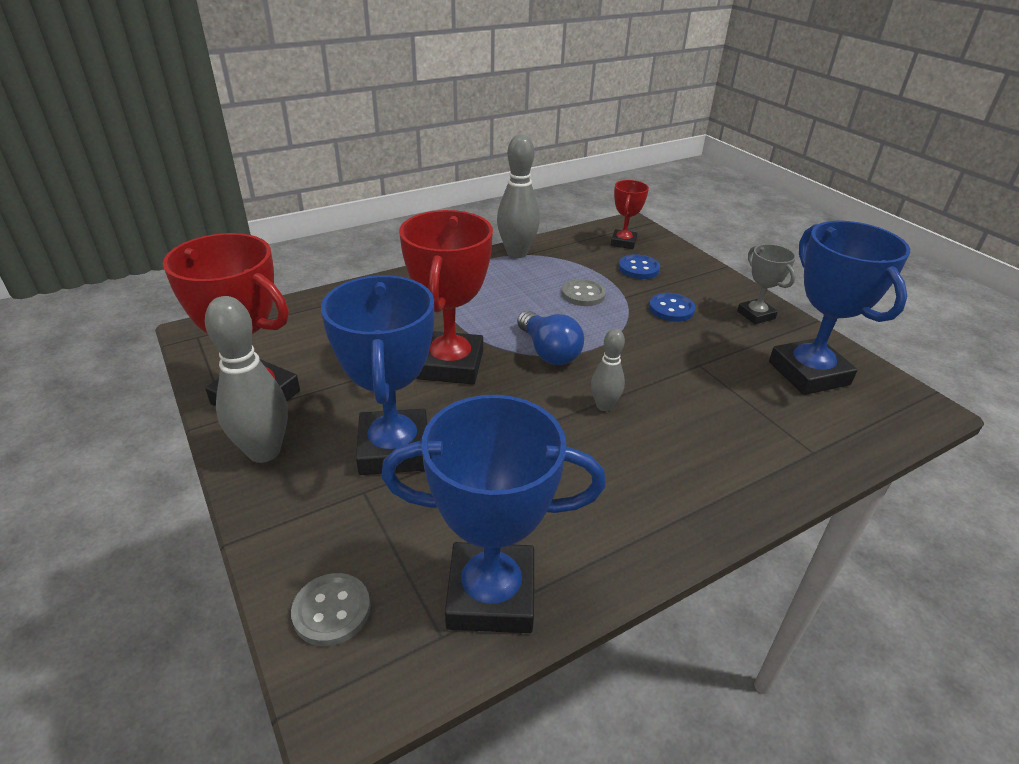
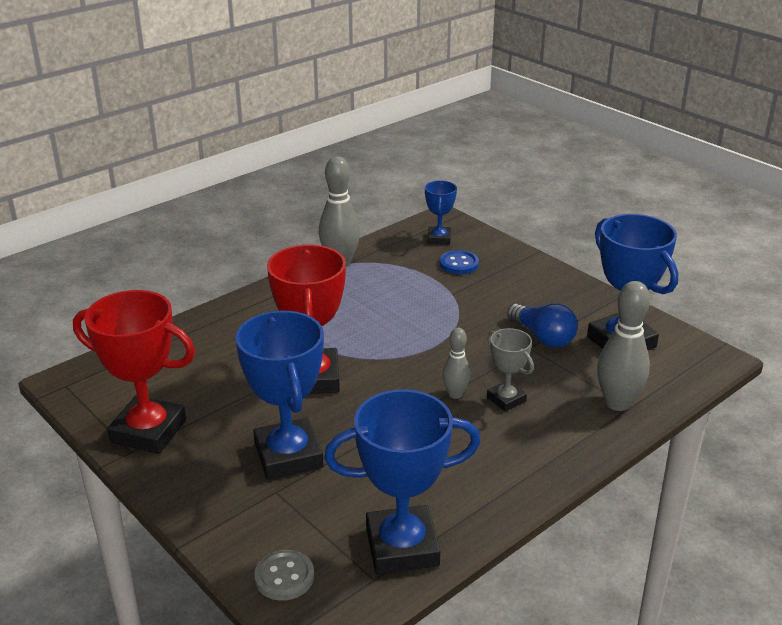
camera: 10 degrees left, 5 degrees down
grey bowling pin [205,296,288,463] -> grey bowling pin moved to [597,281,650,411]
blue light bulb [517,311,584,365] -> blue light bulb moved to [507,304,578,348]
grey button [562,279,606,306] -> none
red trophy [611,180,649,249] -> blue trophy [425,180,457,245]
blue button [649,293,695,322] -> none
grey trophy [737,244,796,324] -> grey trophy moved to [487,328,534,411]

